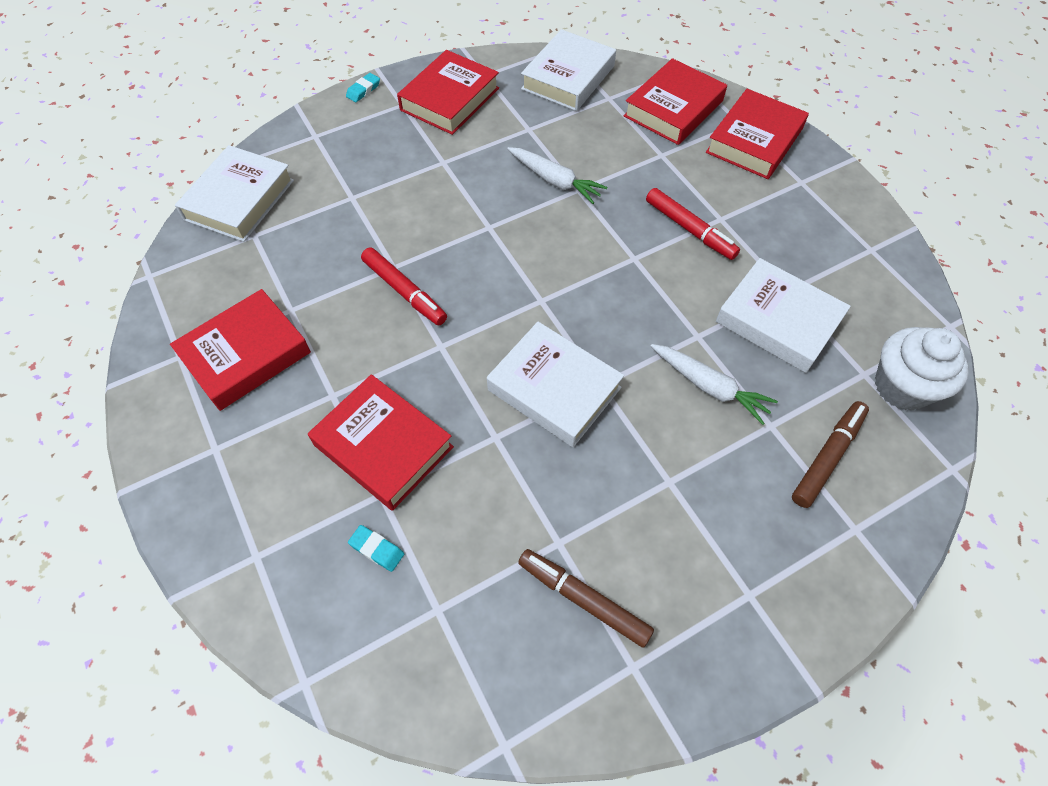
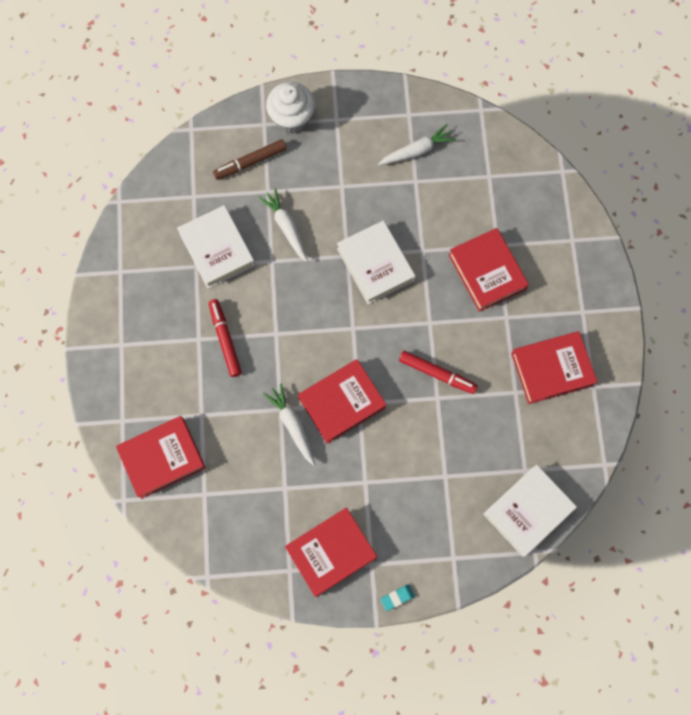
camera: 155 degrees left, 15 degrees up
turquoise eraser [348,525,404,572] -> none
red marker [361,247,447,325] -> red marker turned 135 degrees clockwise [399,351,478,394]
brown marker [518,549,654,648] -> white carrot [378,124,456,165]
white book [521,29,616,111] -> none
red book [706,89,809,179] -> red book moved to [298,359,387,444]
white cupcake [875,327,969,410] -> white cupcake moved to [266,82,315,133]

